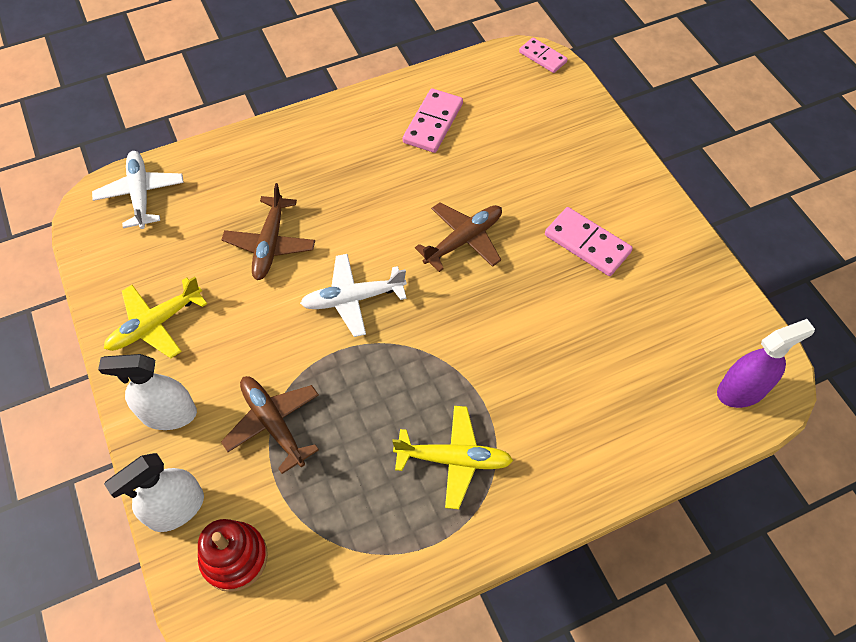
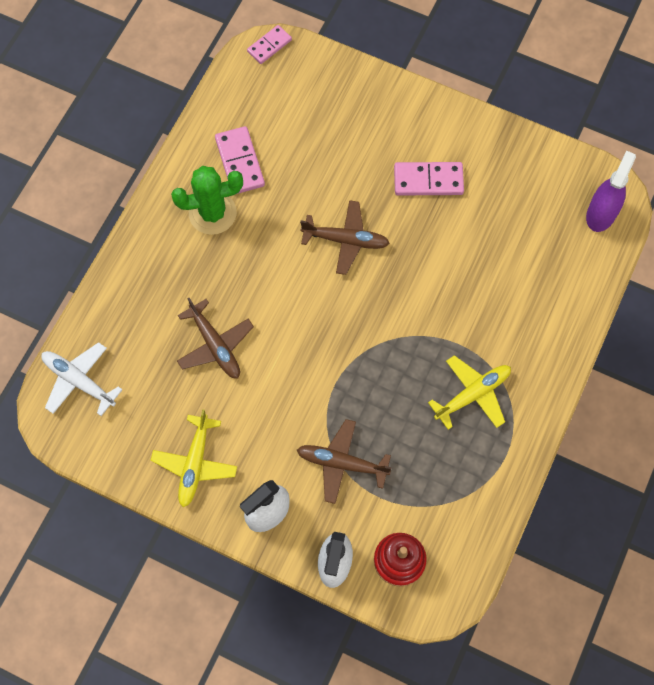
camera: 40 degrees left, 10 degrees up
white plane [300,254,407,337] -> none
brown plane [415,202,502,272] -> brown plane turned 90 degrees clockwise [300,200,389,275]
pink domino [519,38,568,73] -> pink domino turned 45 degrees counterclockwise [247,25,292,64]
none -> green cactus [171,166,243,235]

